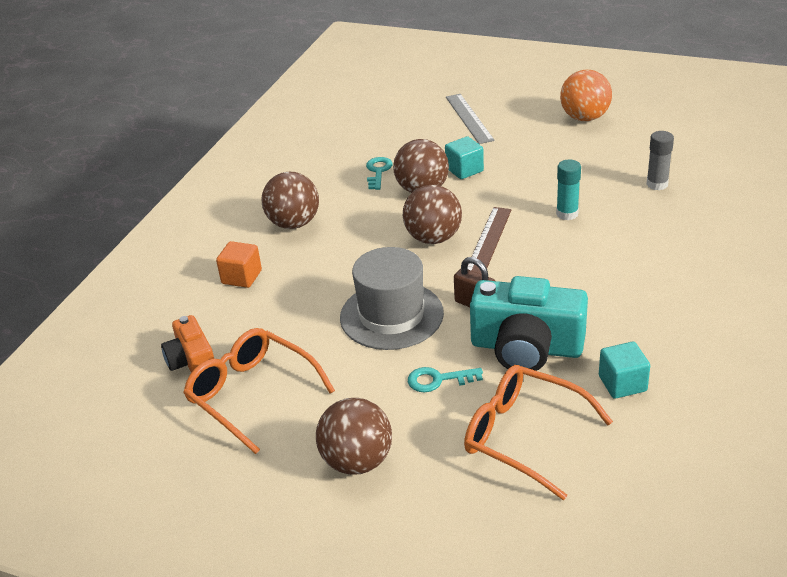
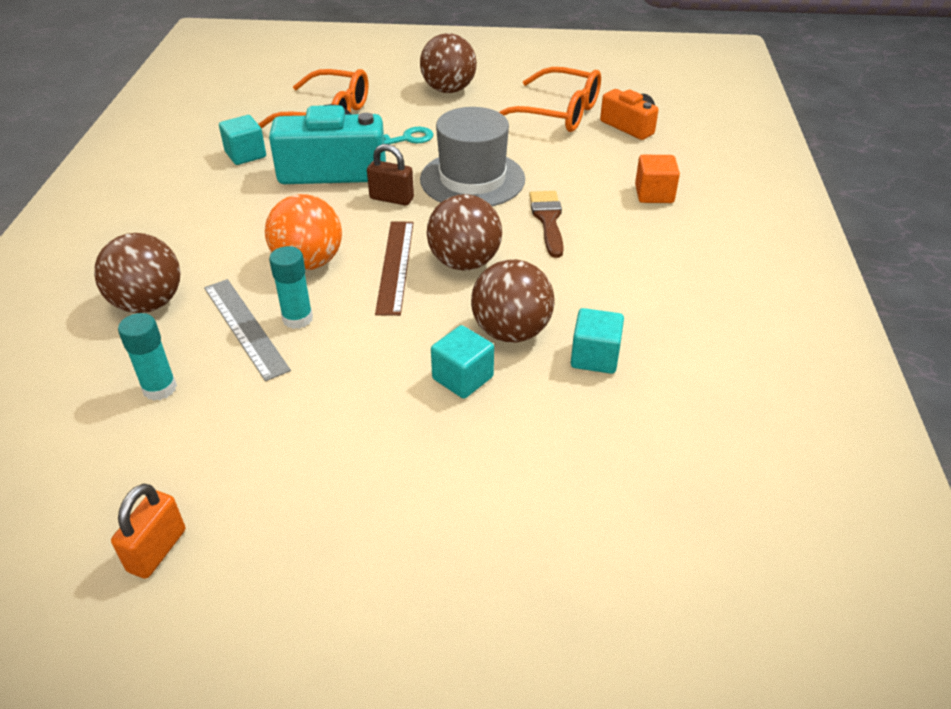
camera: 160 degrees right, 5 degrees up
brown ball [262,172,319,229] -> brown ball moved to [94,233,181,313]
turquoise key [366,157,393,190] -> turquoise cube [571,308,624,374]
grey ruler [446,94,495,144] -> grey ruler moved to [204,279,291,381]
orange ball [560,70,612,121] -> orange ball moved to [265,194,342,270]
grey glue stick [646,131,674,190] -> turquoise glue stick [118,313,177,401]
none -> orange padlock [111,483,185,579]
none -> brown brush [529,191,564,258]

